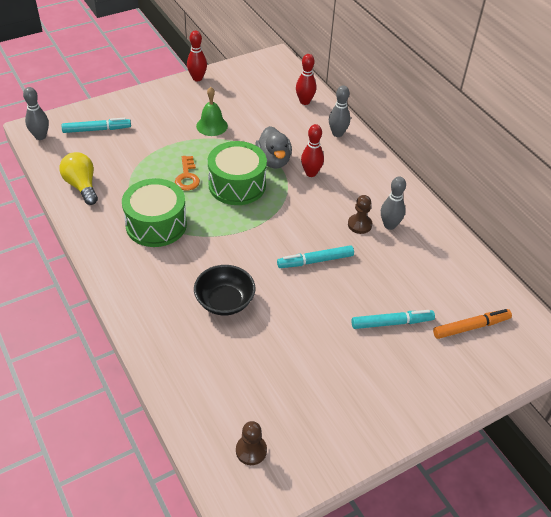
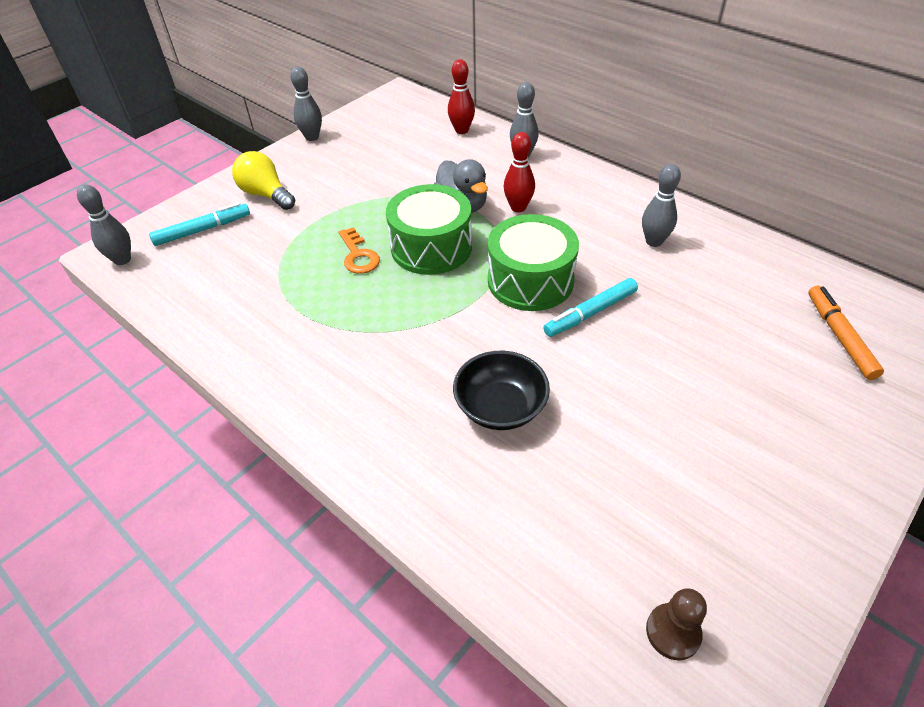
camera: 15 degrees left, 0 degrees up
yellow light bulb [59,152,98,205] -> yellow light bulb moved to [232,151,295,210]
green drum [122,178,187,247] -> green drum moved to [488,214,579,311]
red bowling pin [187,31,207,81] -> grey bowling pin [291,67,322,141]
green bell [196,87,228,136] -> none
brown pawn [348,195,372,234] -> none
turquoise marker [352,310,435,329] -> none
orange marker [433,309,512,339] -> orange marker turned 60 degrees counterclockwise [808,286,884,380]

